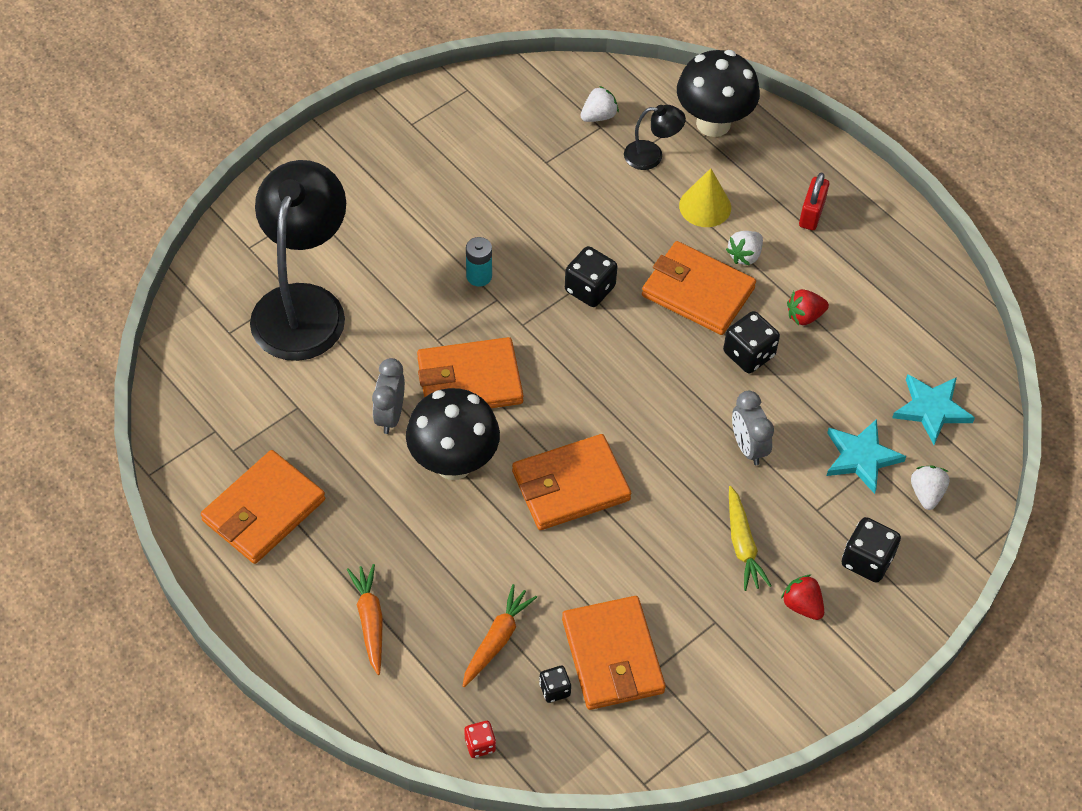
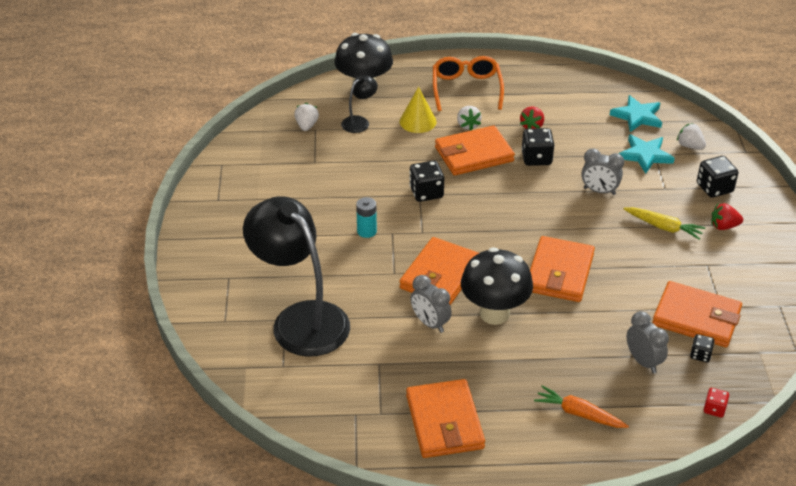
camera: 50 degrees left, 15 degrees down
orange carrot [463,584,537,687] -> grey clock [627,311,669,373]
red padlock [799,173,829,230] -> orange glasses [433,56,504,111]

